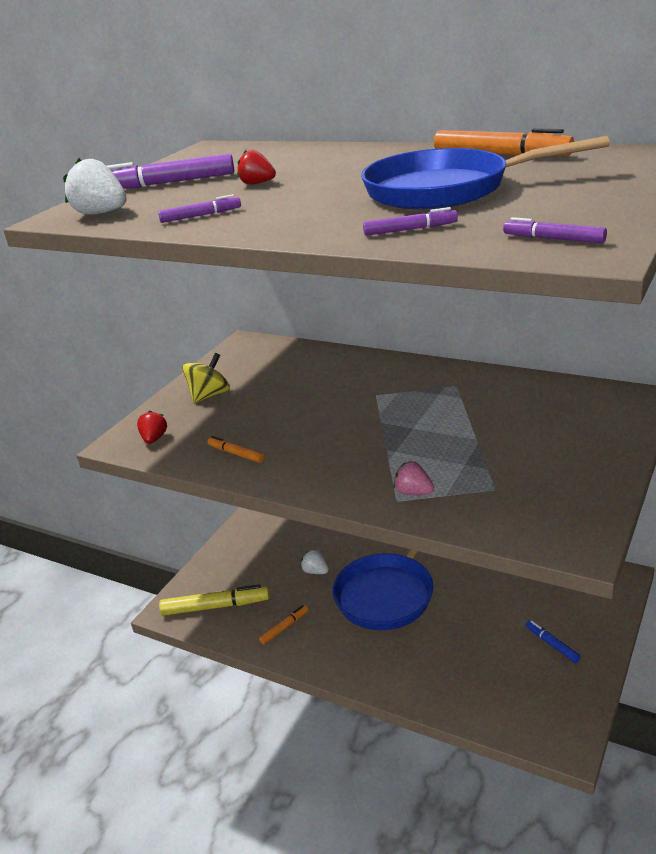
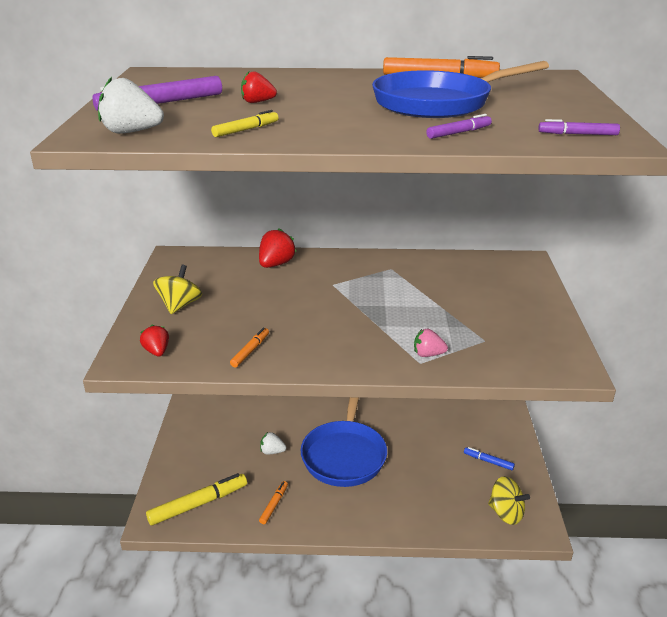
camera: 30 degrees left, 0 degrees up
purple marker [158,194,241,223] -> yellow marker [211,110,279,137]
orange marker [207,436,264,463] -> orange marker turned 105 degrees clockwise [230,328,269,368]
none -> red strawberry [259,228,296,268]
none -> yellow spinning top [488,476,530,525]

